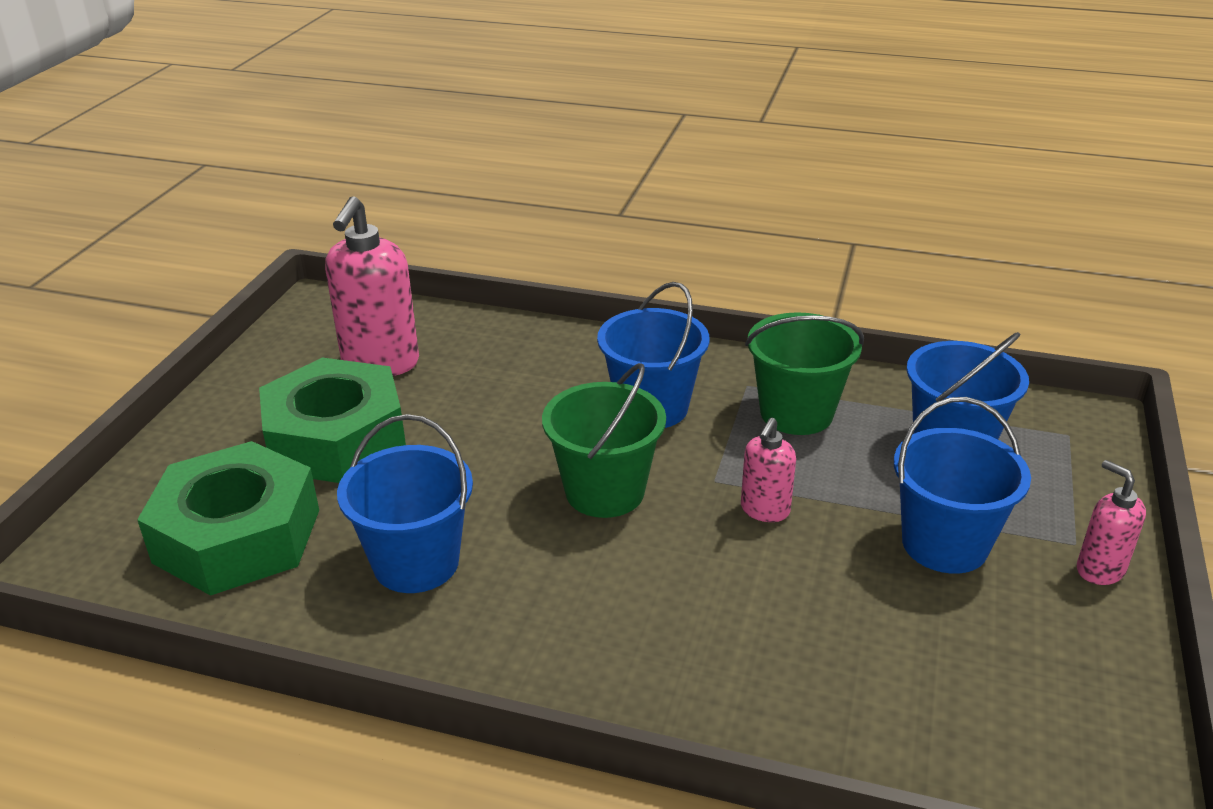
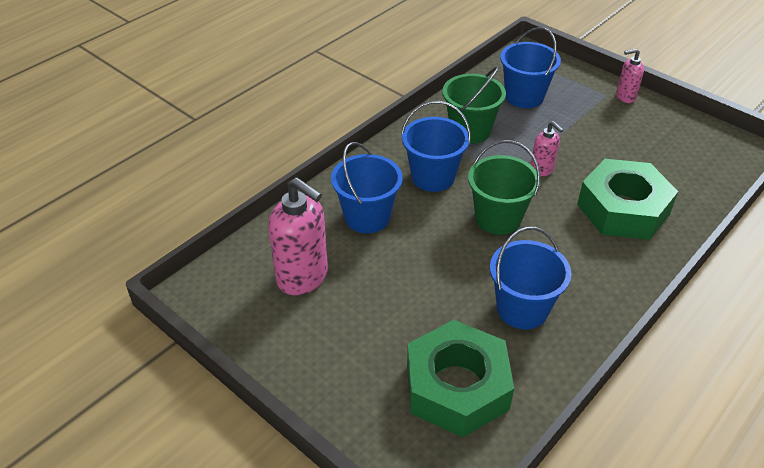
camera: 65 degrees left, 10 degrees up
green nut [259,357,406,483] -> green nut moved to [577,159,678,240]
blue bucket [894,397,1031,574] -> blue bucket moved to [331,142,403,233]

